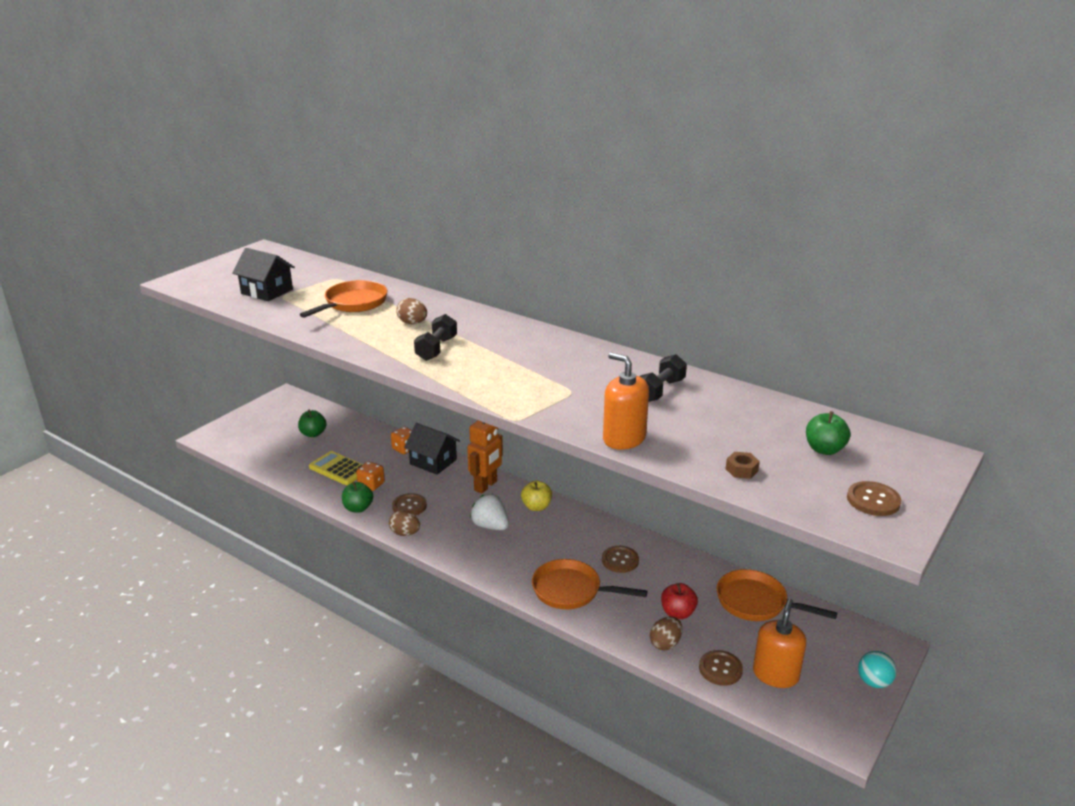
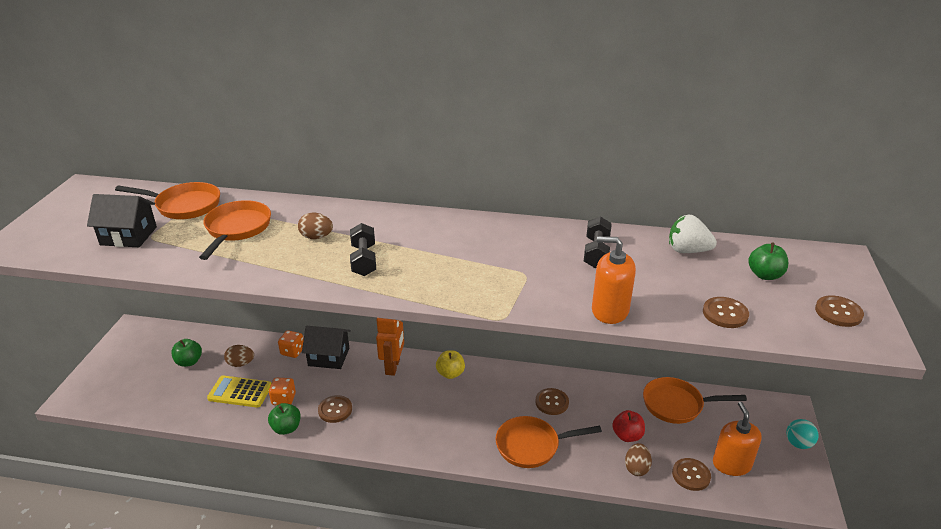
camera: 25 degrees left, 5 degrees up
brown egg [389,511,420,536] -> brown egg moved to [224,345,254,367]
white strawberry [470,494,509,530] -> white strawberry moved to [669,215,717,253]
brown nut [726,452,760,479] -> brown button [703,297,749,328]
none -> orange pan [115,182,220,219]

